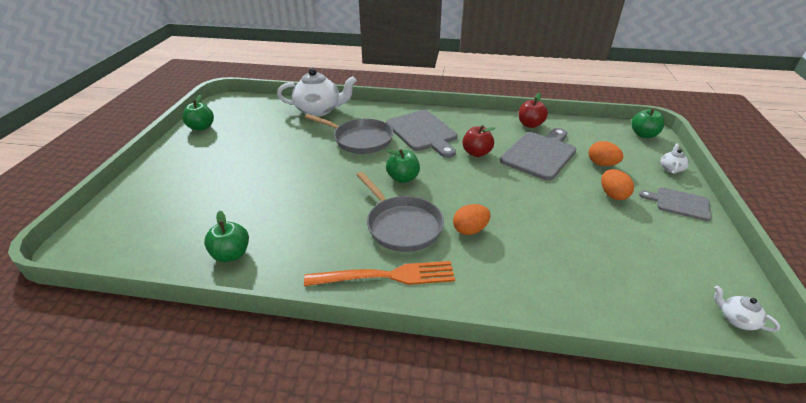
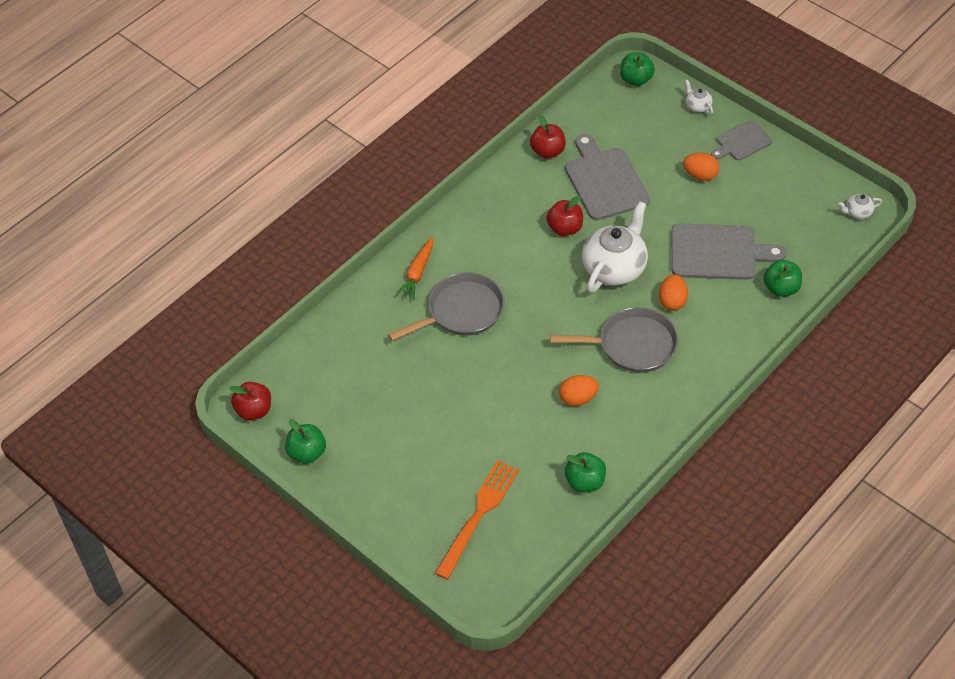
camera: 55 degrees left, 15 degrees up
white teapot [277,68,357,117] -> white teapot moved to [582,201,648,293]
orange fork [304,261,455,286] -> orange fork moved to [435,460,519,580]
grey cutting board [386,110,457,158] -> grey cutting board moved to [671,224,786,280]
green apple [386,149,420,183] -> green apple moved to [764,260,802,297]
orange egg [588,141,623,166] -> orange egg moved to [559,375,599,406]
none -> red apple [229,382,271,421]
none -> orange carrot [396,237,433,300]

